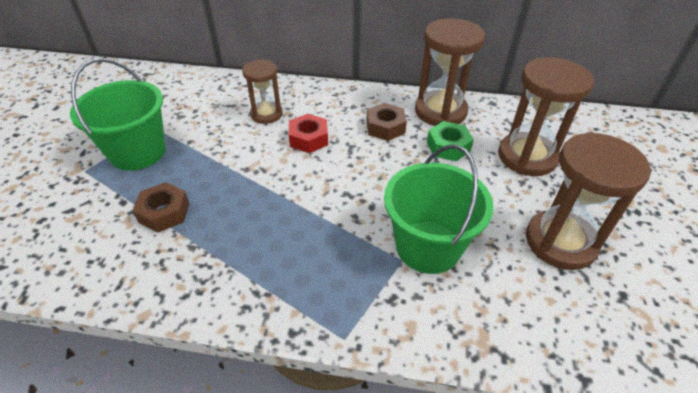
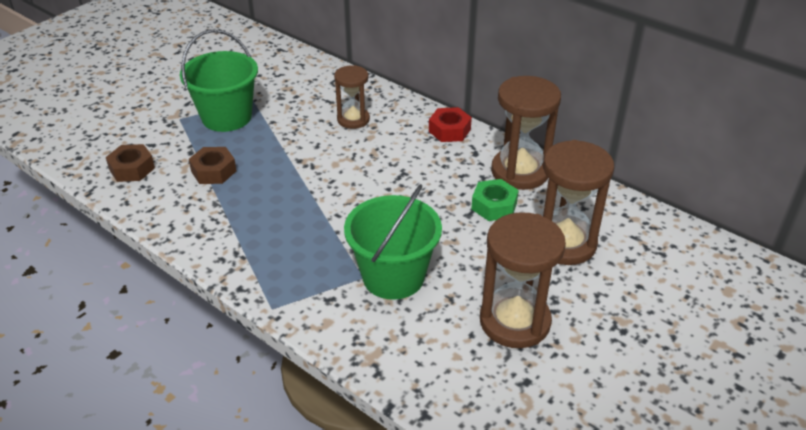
camera: 30 degrees right, 5 degrees down
red nut [289,114,328,153] -> red nut moved to [429,107,472,142]
brown nut [366,103,407,141] -> brown nut moved to [106,144,155,182]

